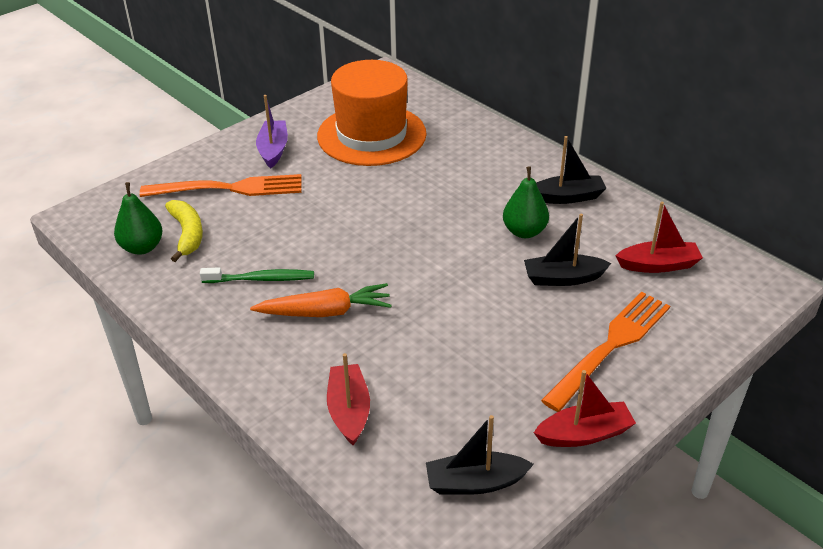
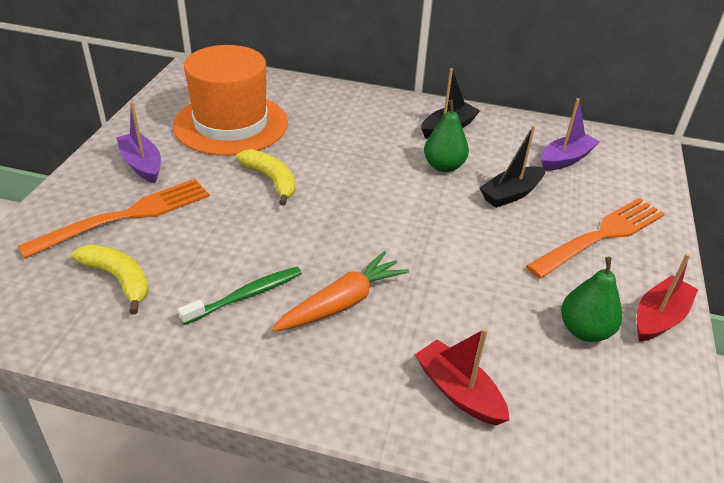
camera: 35 degrees left, 0 degrees up
green pear [114,182,163,255] -> green pear moved to [561,257,622,342]
black boat [426,415,534,495] -> none
orange fork [541,292,670,412] -> orange fork turned 45 degrees clockwise [526,198,665,279]
red boat [615,202,703,273] -> purple boat [541,98,600,171]
none -> yellow banana [236,149,296,206]

